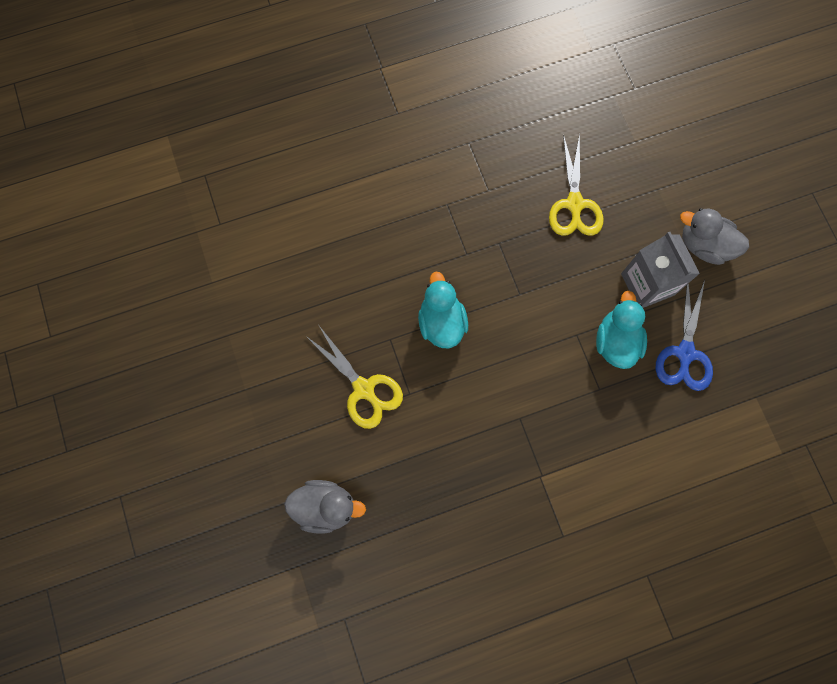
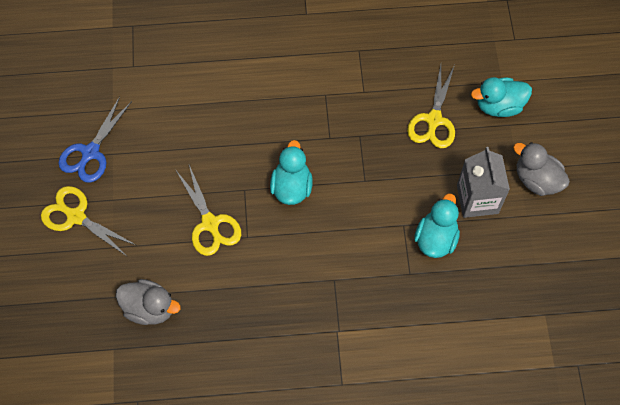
camera: 15 degrees right, 10 degrees down
blue scissors [656,280,713,391] -> blue scissors moved to [58,97,132,183]
none -> yellow scissors [41,186,136,255]
none -> turquoise duck [471,77,532,117]

